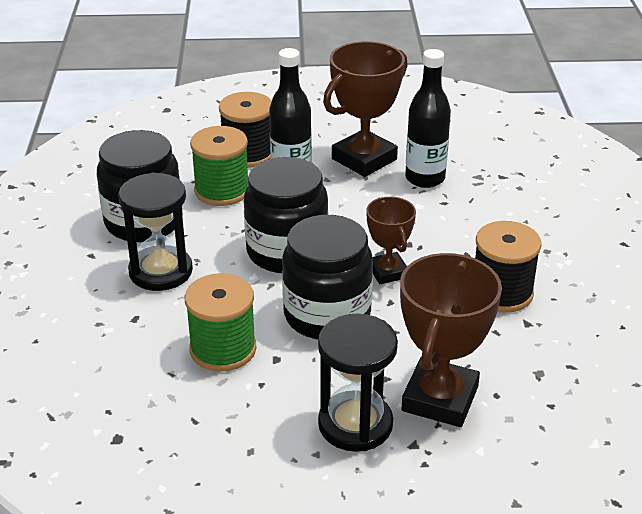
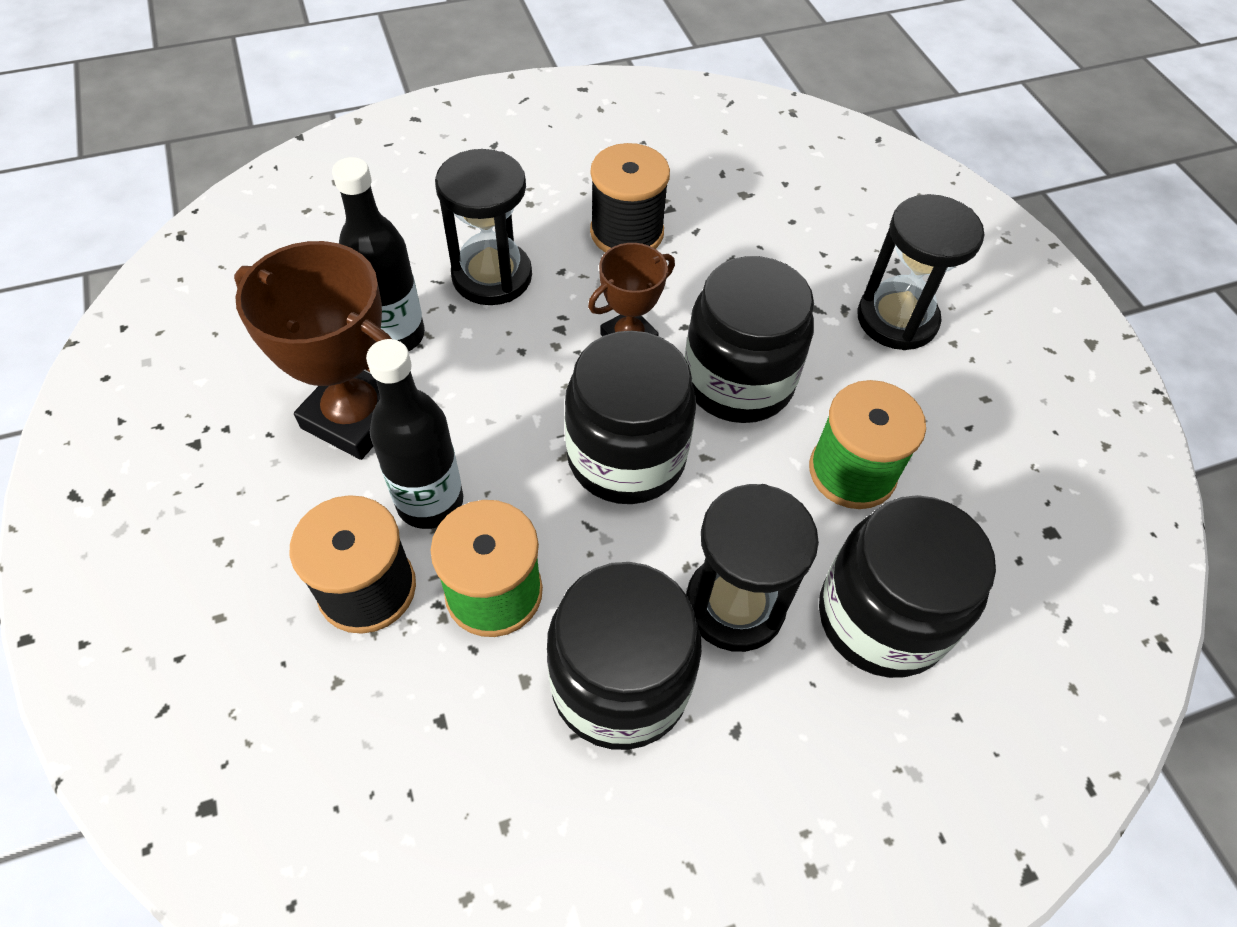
camera: 110 degrees left, 20 degrees up
brown trophy [400,253,502,427] -> none
none -> black hourglass [435,149,532,305]
none -> black jar [819,495,996,678]

